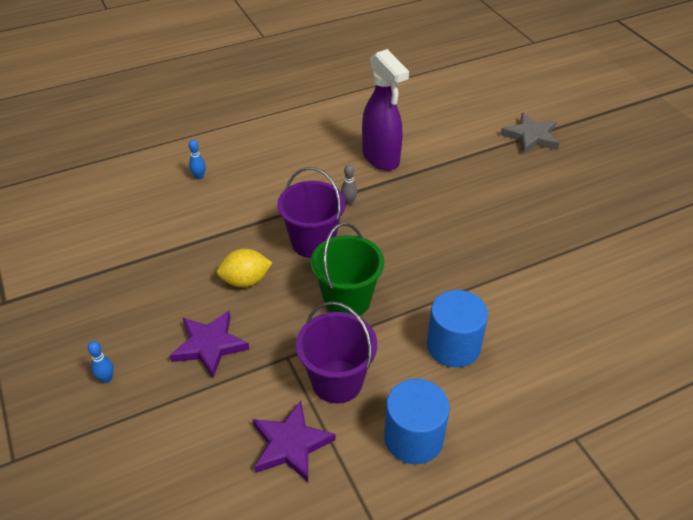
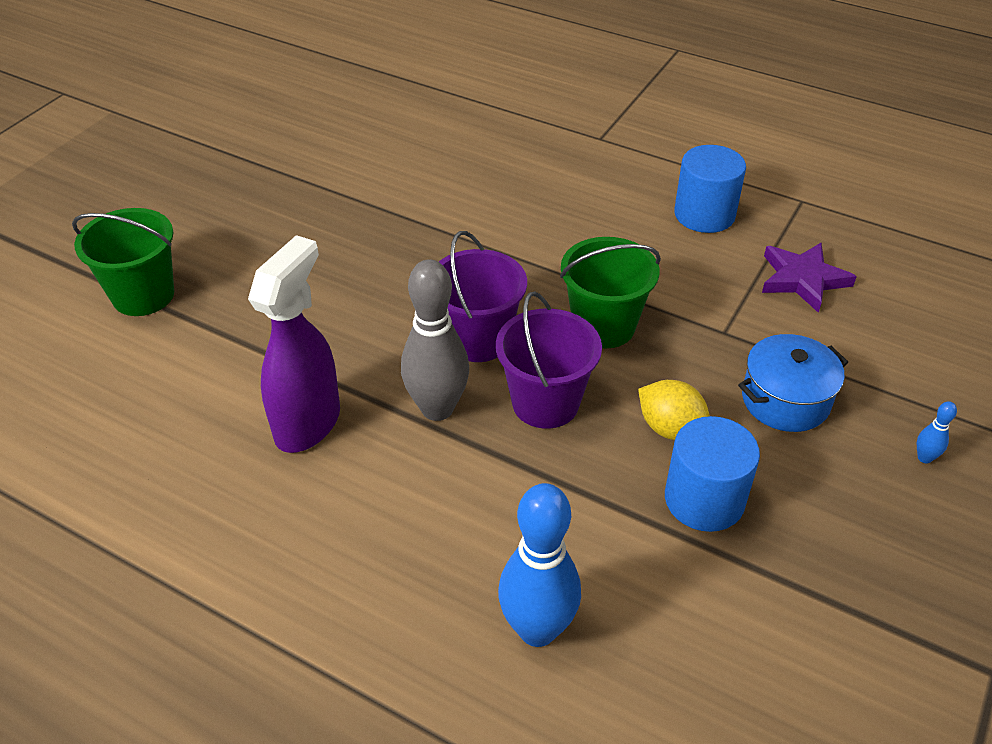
camera: 125 degrees left, 0 degrees up
purple star [170,311,249,378] -> blue pot [738,334,848,432]
blue bowling pin [189,139,206,180] -> blue bowling pin [498,483,581,647], size x2.43
purple bucket [296,301,377,403] -> purple bucket moved to [439,231,527,362]
grey bowling pin [341,165,357,205] -> grey bowling pin [401,259,469,421], size x2.43
blue cylinder [427,290,488,367] -> blue cylinder moved to [665,416,760,532]
grey star [500,113,559,154] -> green bucket [72,208,174,316]

